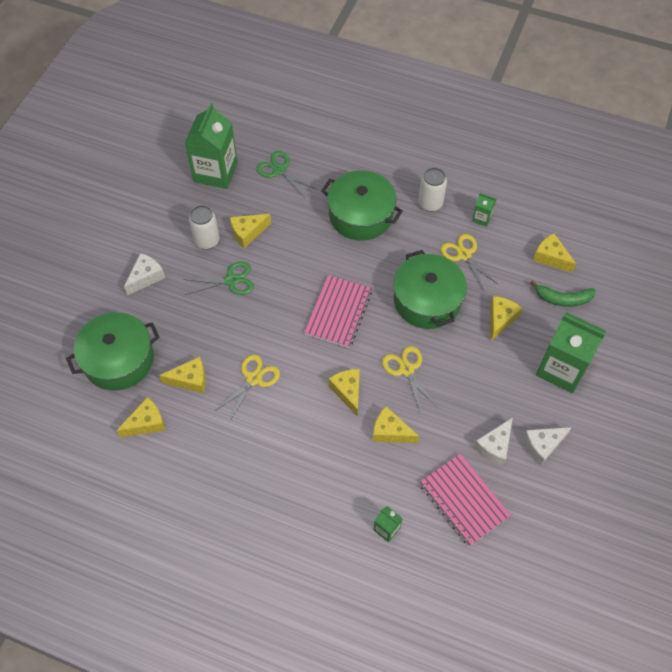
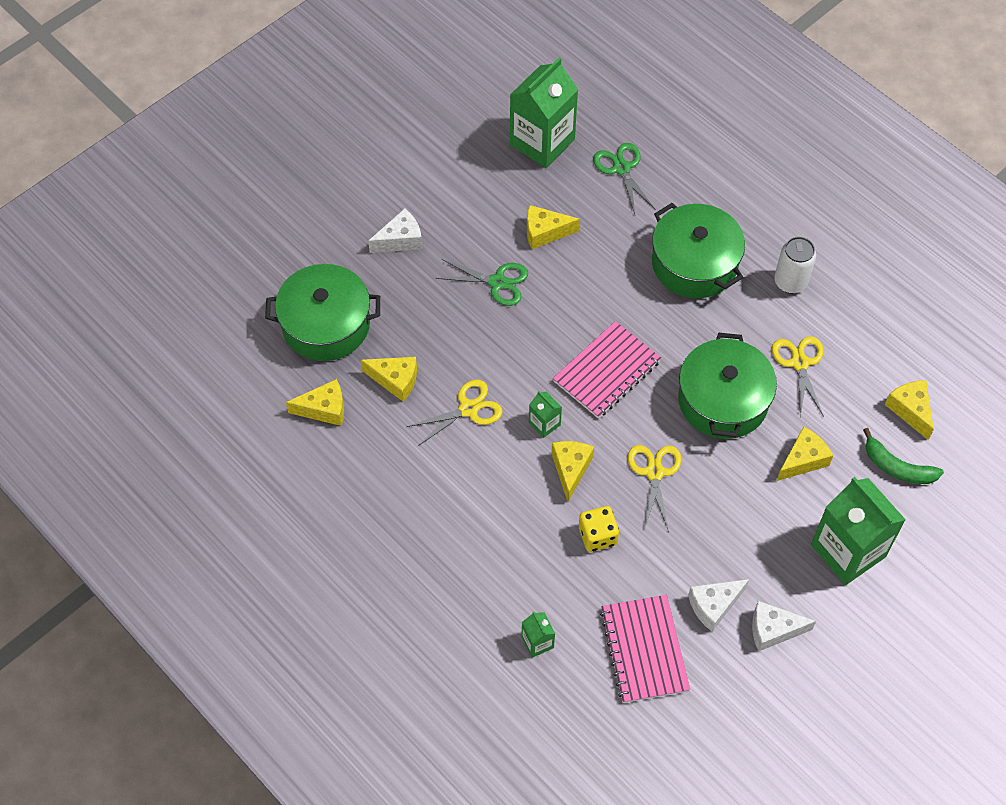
camera: 25 degrees right, 0 degrees up
white can [189,205,219,249] -> none
yellow cheese [372,406,419,443] -> yellow dice [579,506,619,552]
green carton [472,193,496,227] -> green carton moved to [529,391,562,438]

